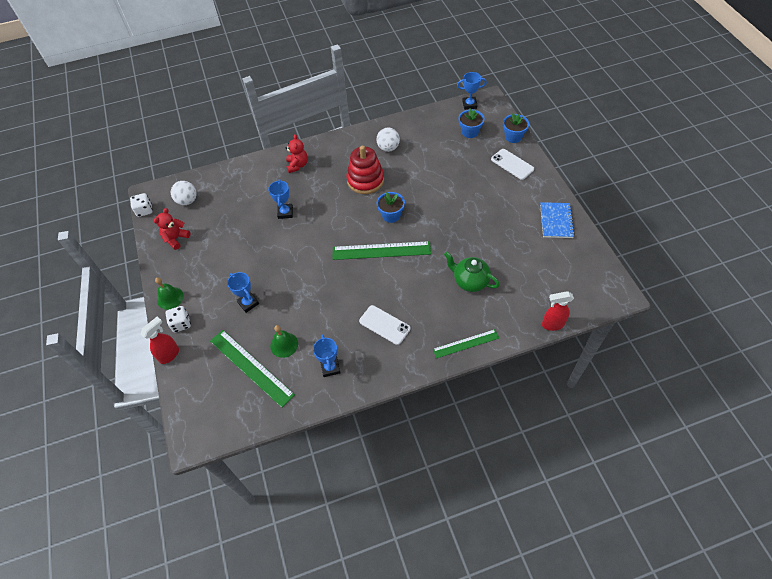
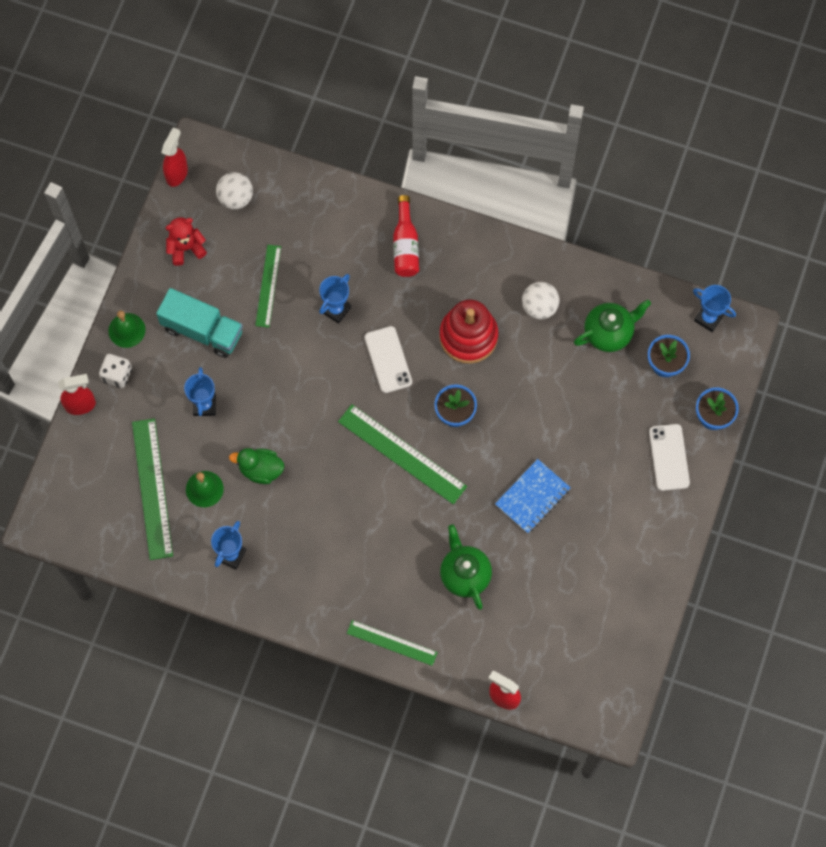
camera: 35 degrees right, 15 degrees up
white dice [130,193,152,217] -> red spray bottle [161,127,188,187]
red teddy bear [286,134,308,173] -> red bottle [393,195,419,277]
white phone [359,305,411,345] -> white phone moved to [365,326,412,393]
blue notebook [540,202,575,238] -> blue notebook moved to [495,459,571,533]
none -> turquoise truck [156,288,243,358]
none -> green duck [229,448,284,484]
none -> green ruler [255,245,281,328]
none -> green teapot [574,300,651,352]

